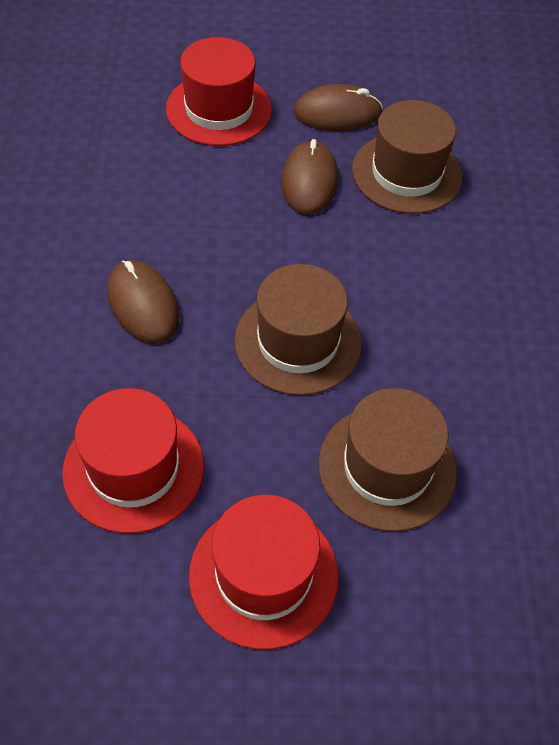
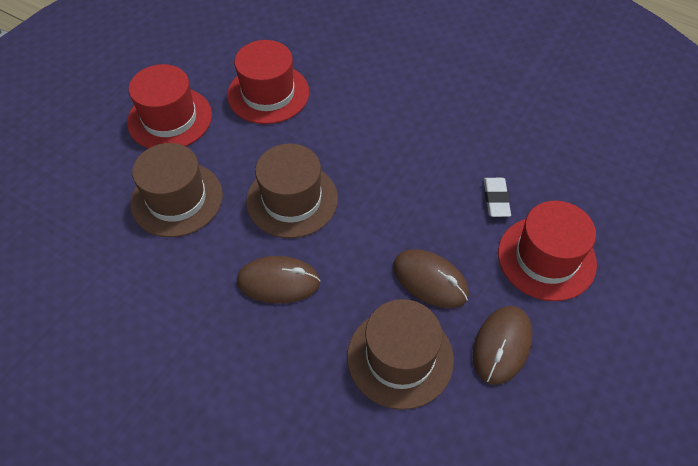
camera: 125 degrees right, 0 degrees up
brown mouse [107,260,179,344] -> brown mouse moved to [237,256,321,304]
none -> white eraser [484,178,511,217]

